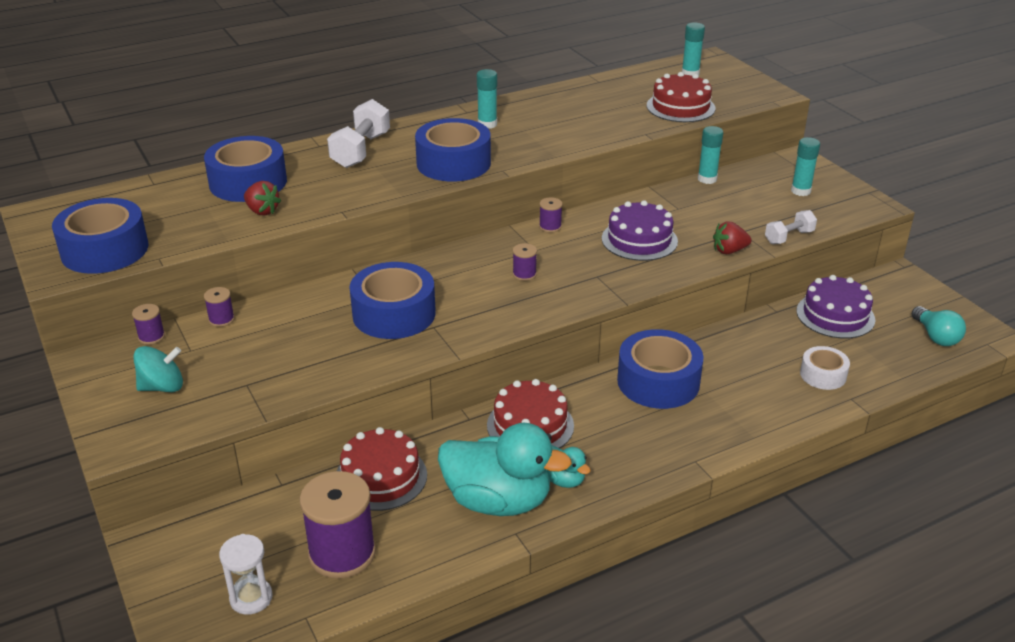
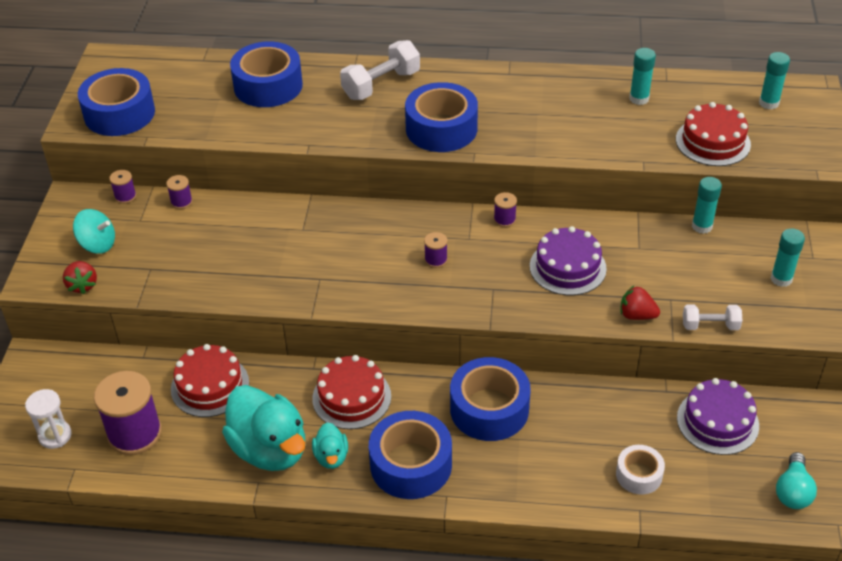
camera: 35 degrees right, 10 degrees up
red strawberry [244,181,281,216] -> red strawberry moved to [63,261,97,294]
blue tape [349,262,436,339] -> blue tape moved to [369,411,452,499]
turquoise glue stick [477,69,497,129] -> turquoise glue stick moved to [629,48,656,105]

